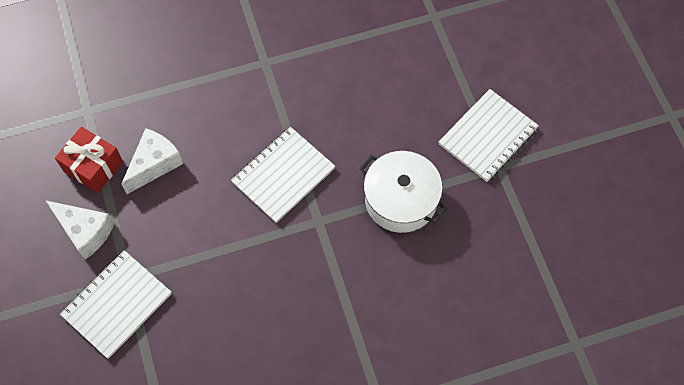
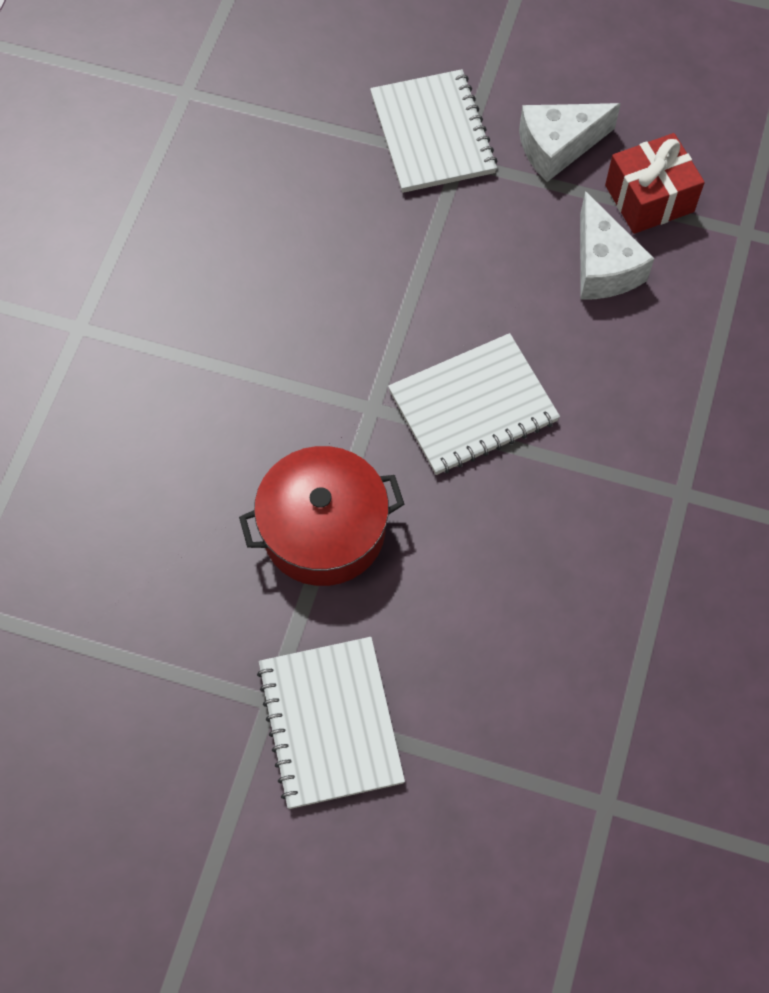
camera: 125 degrees right, 0 degrees up
white notebook [231,127,335,223] -> white notebook turned 75 degrees clockwise [388,333,560,475]
white pot [359,151,447,233] -> red pot [239,446,404,586]

